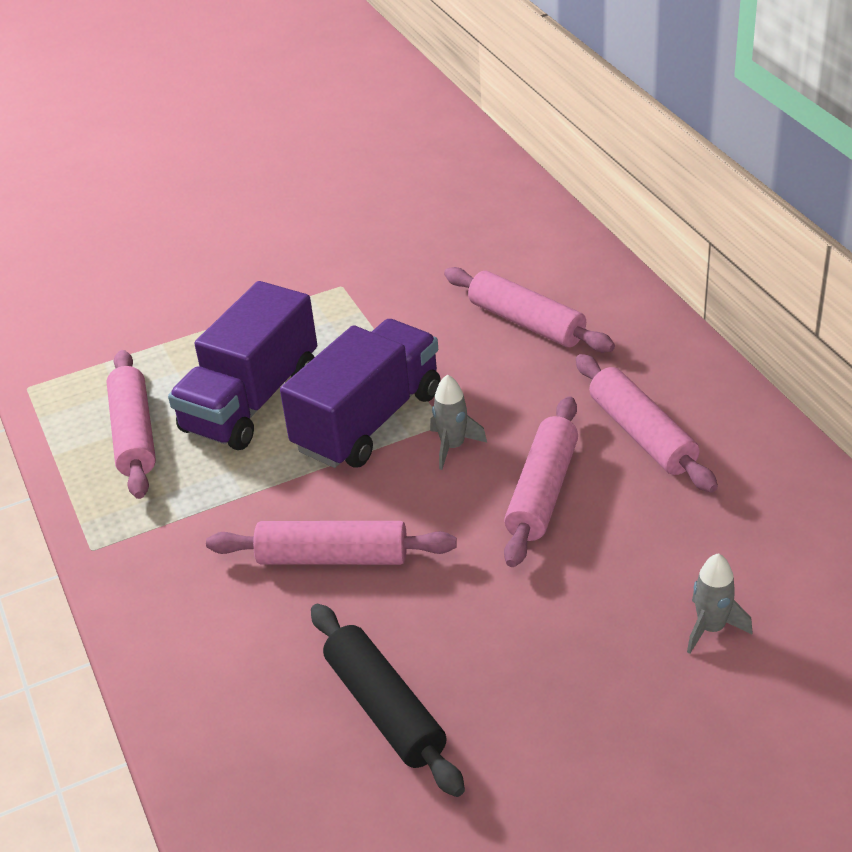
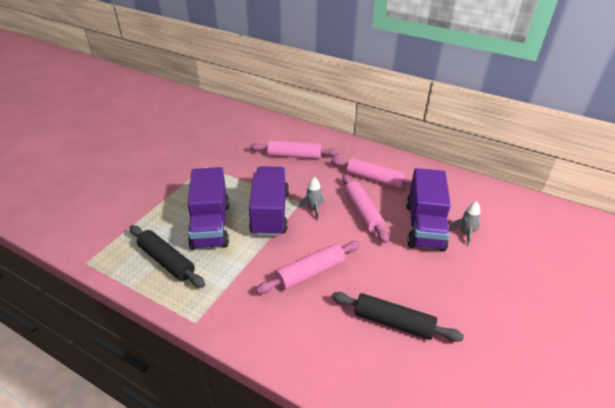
camera: 40 degrees left, 0 degrees up
pink rolling pin [106,350,156,499] -> black rolling pin [130,225,205,288]
none -> purple truck [406,168,451,251]

